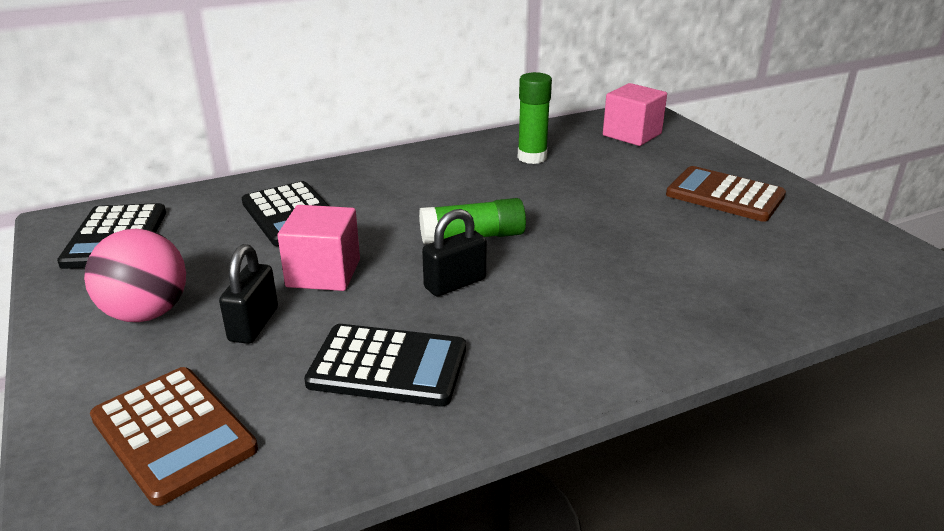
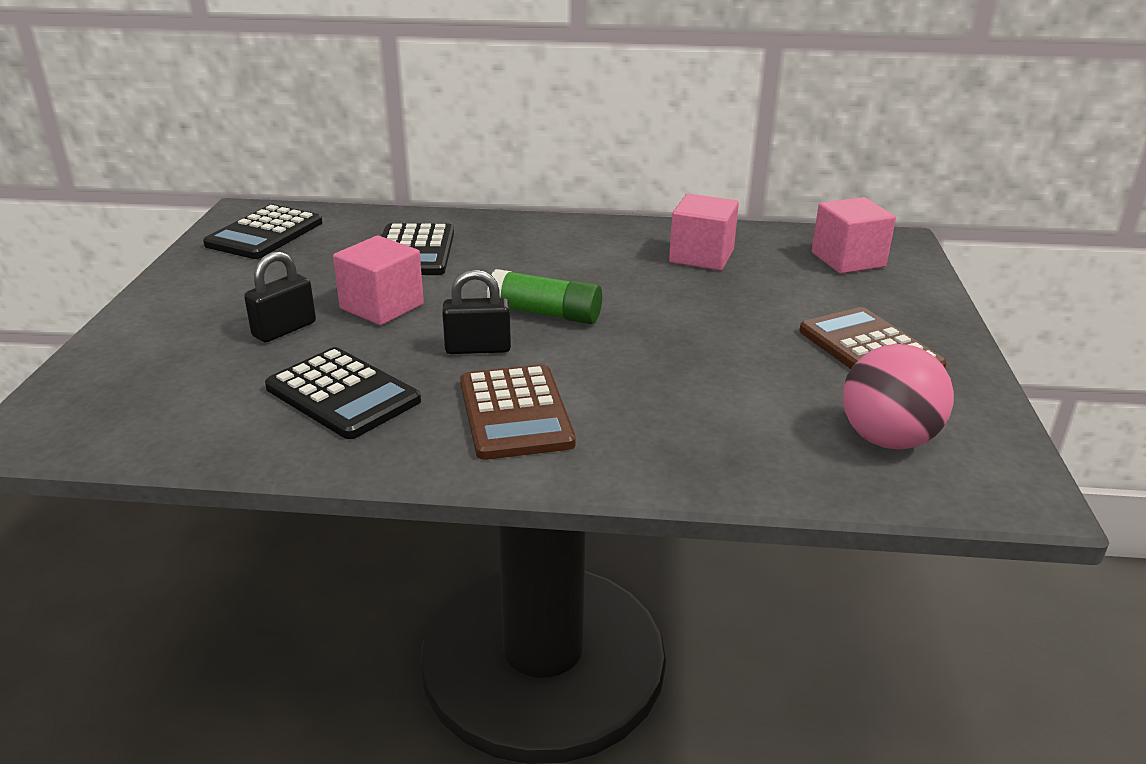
camera: 30 degrees right, 0 degrees up
pink ball [84,229,186,322] -> pink ball moved to [843,344,954,450]
brown calculator [90,367,258,506] -> brown calculator moved to [460,365,576,460]
green glue stick [518,72,552,164] -> pink cube [669,194,739,271]

